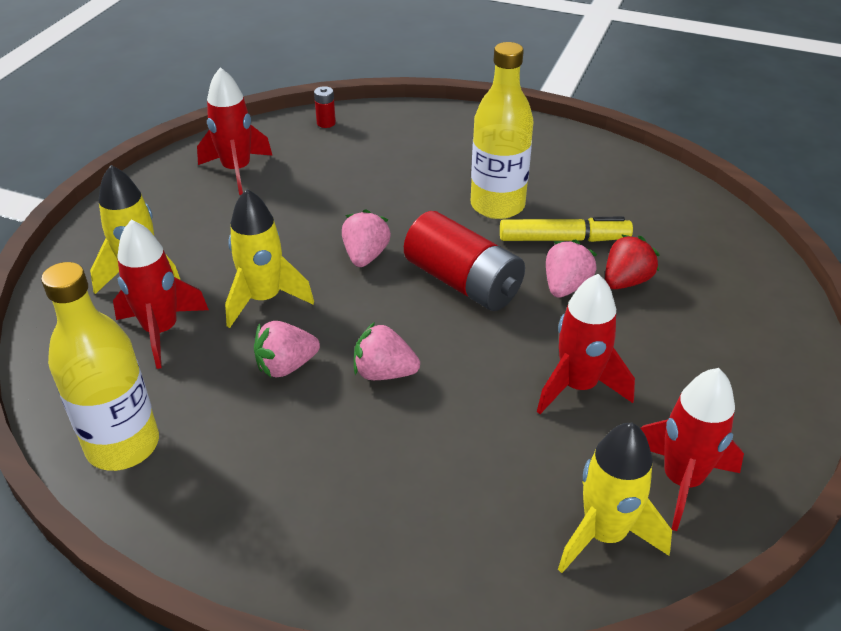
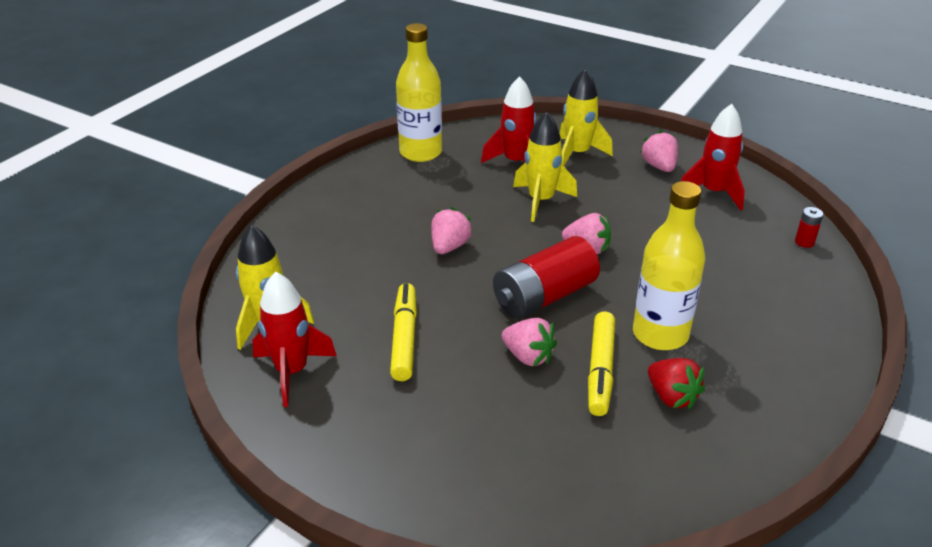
camera: 100 degrees right, 5 degrees down
pink strawberry [254,321,320,378] -> pink strawberry moved to [640,130,678,172]
red rocket [537,274,635,414] -> yellow marker [390,283,417,381]
red strawberry [605,234,660,289] -> red strawberry moved to [648,358,705,409]

